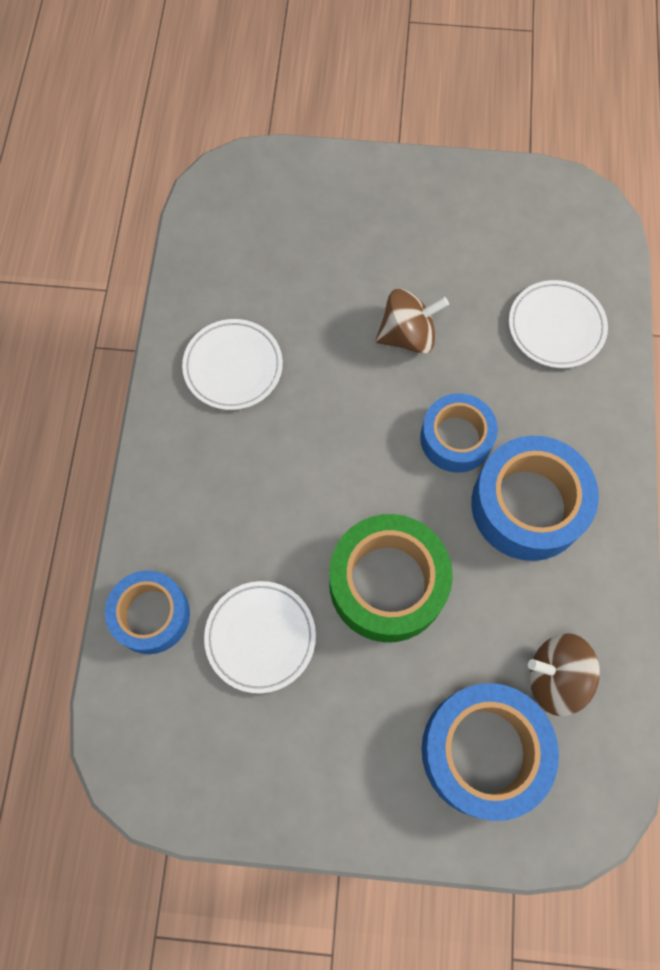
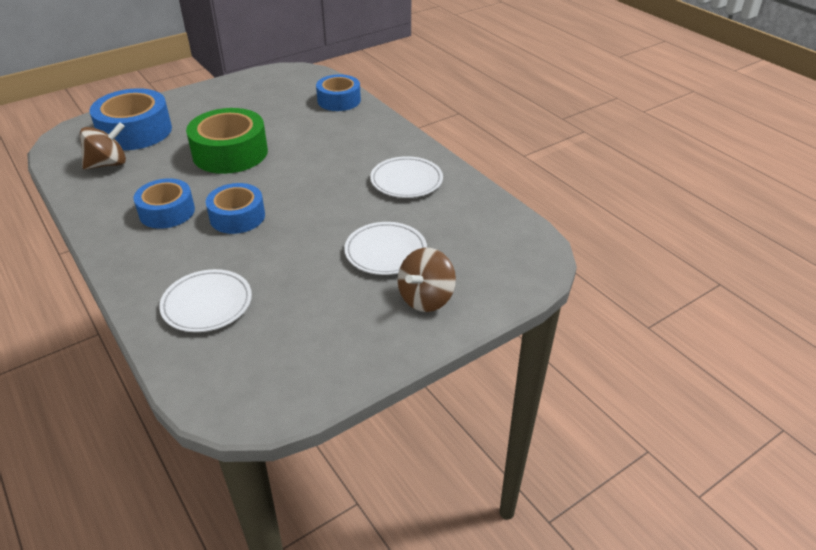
camera: 140 degrees right, 30 degrees down
white plate [204,581,316,693] -> white plate moved to [344,222,427,275]
brown spinning top [376,289,449,354] -> brown spinning top moved to [398,248,456,312]
blue tape [471,436,599,561] -> blue tape [133,178,195,229], size x0.65

